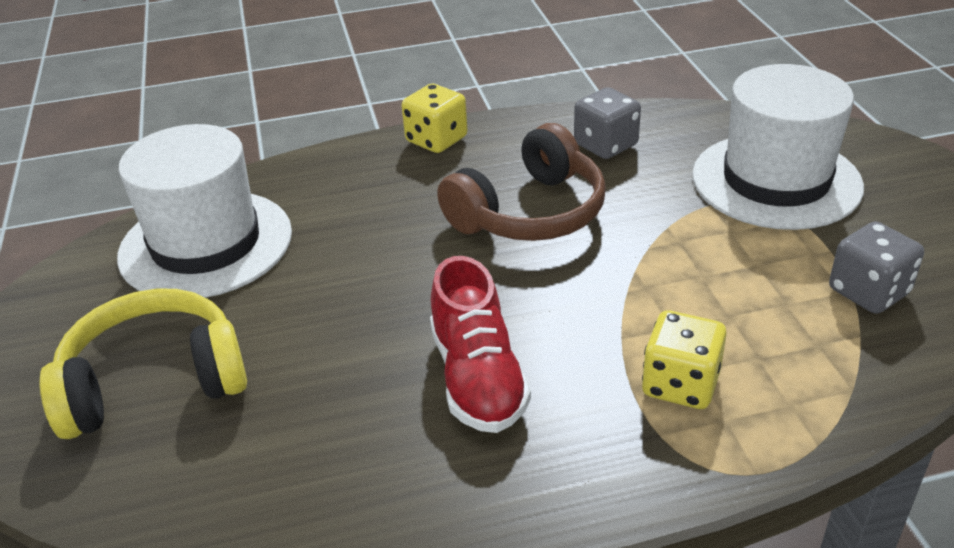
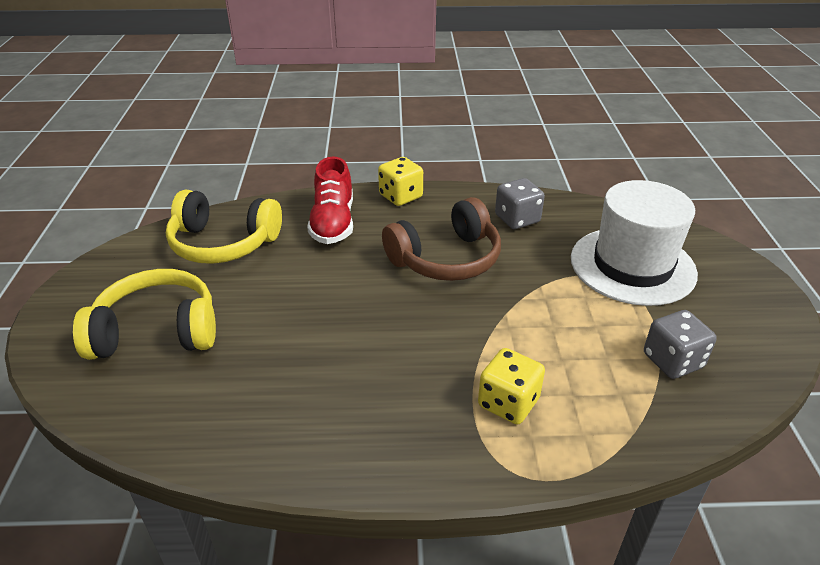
camera: 10 degrees right, 0 degrees up
white hat [117,124,292,298] -> yellow headphones [166,190,282,264]
red shoe [430,256,531,433] -> red shoe moved to [307,156,353,244]

